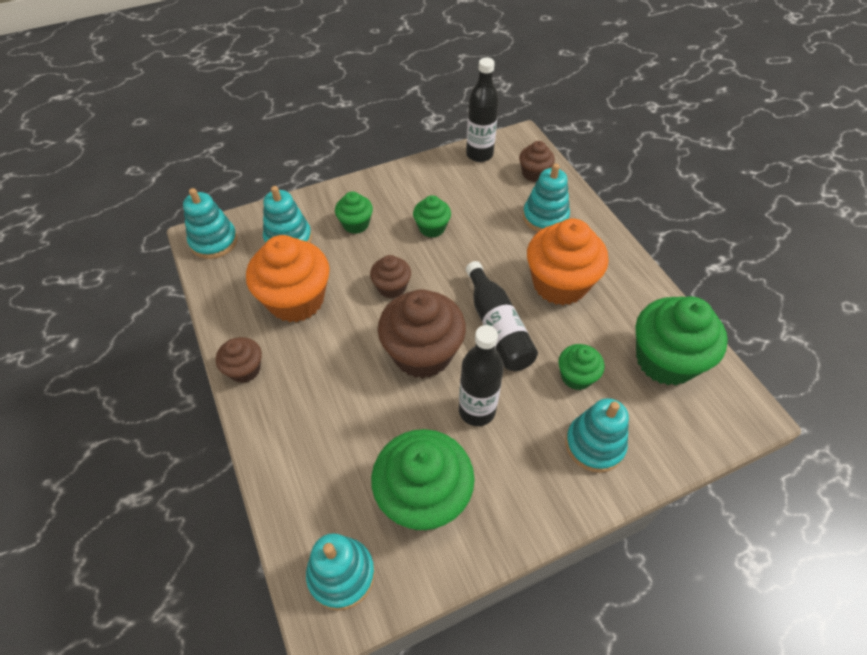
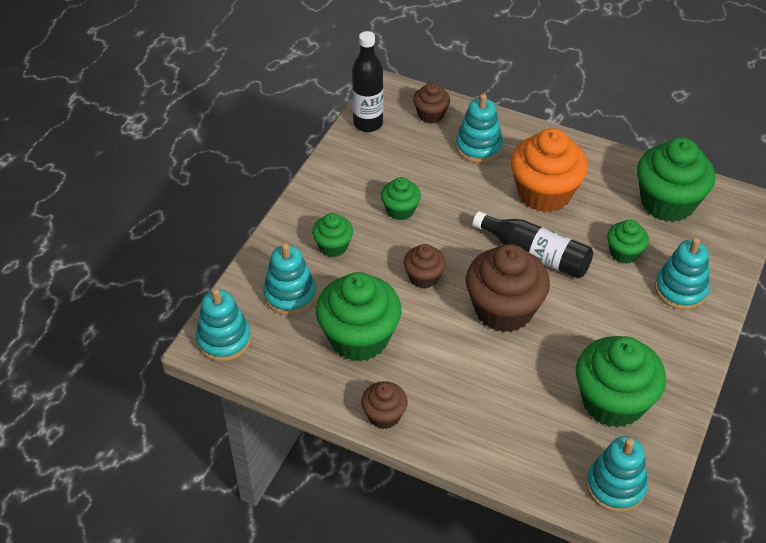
camera: 40 degrees left, 5 degrees down
orange cupcake [246,235,330,322] -> green cupcake [316,272,401,362]
black bottle [459,325,504,426] -> none

